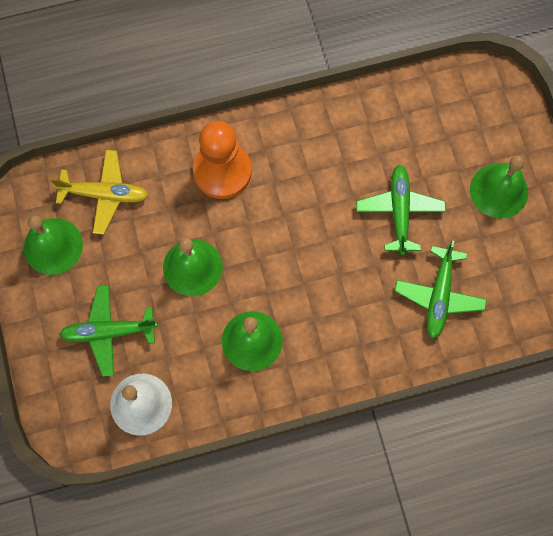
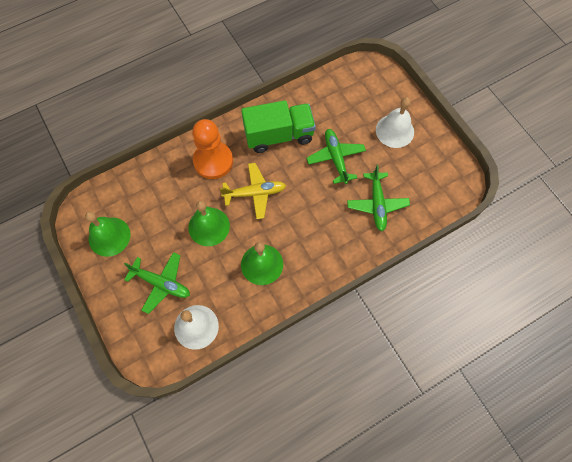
camera: 15 degrees left, 5 degrees down
yellow plane [51,150,149,234] -> yellow plane moved to [220,163,286,219]
green plane [59,285,158,377] -> green plane turned 135 degrees counterclockwise [124,252,190,314]
green bell [470,156,528,218] -> white bell [376,97,414,148]
none -> green truck [241,100,316,153]

